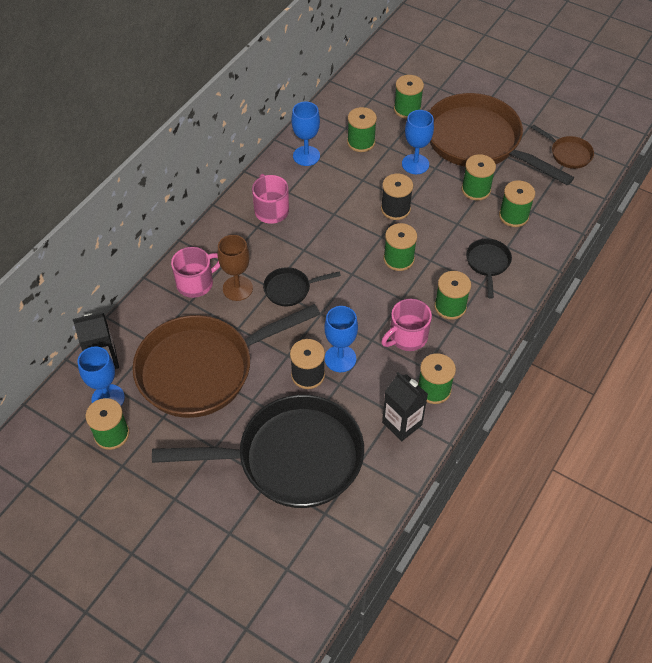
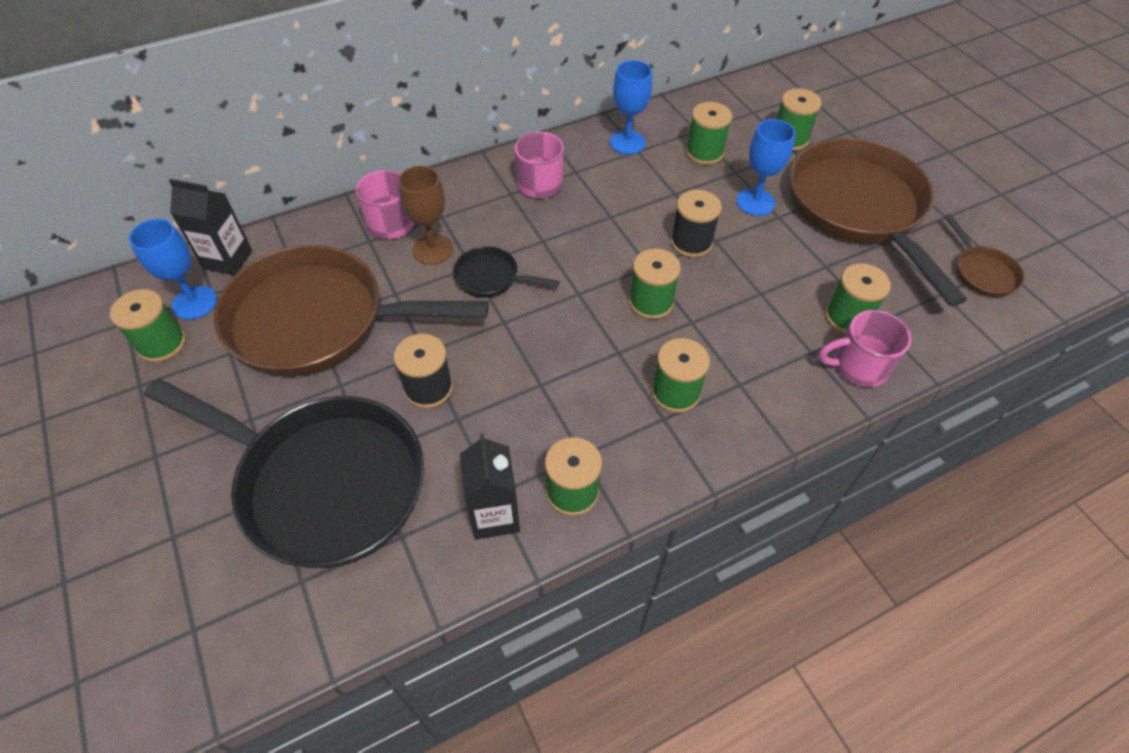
camera: 30 degrees right, 0 degrees up
blue goblet [324,306,358,372] -> none
pink mug [381,299,432,351] -> pink mug moved to [819,310,911,388]
green spool [462,154,496,201] -> none
black pan [466,238,512,299] -> none

